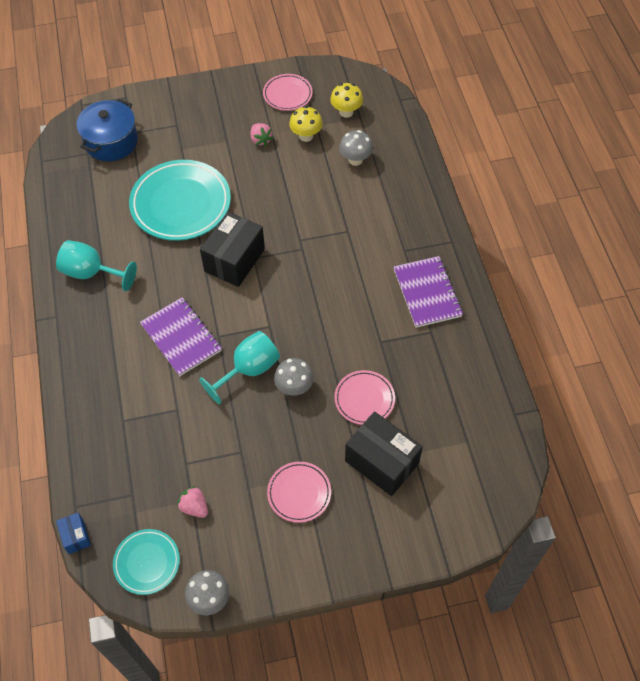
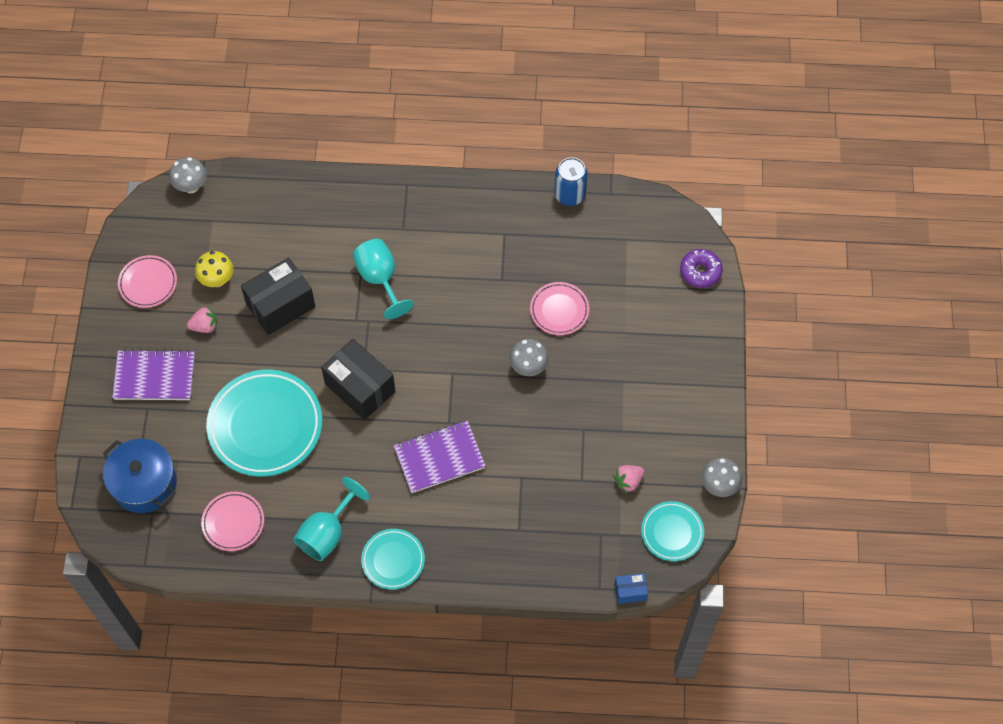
camera: 75 degrees left, 5 degrees up
turquoise goblet [199,331,280,404] -> turquoise goblet moved to [353,239,414,319]
pink plate [267,462,331,523] -> pink plate moved to [201,492,264,551]
yellow mushroom [330,83,363,118] -> none
grey mushroom [339,130,373,166] -> grey mushroom moved to [169,157,207,193]
black box [345,412,423,496] -> black box moved to [241,258,316,335]
purple notebook [394,256,463,328] -> purple notebook moved to [112,349,195,400]
none -> turquoise plate [361,529,425,589]
none -> blue can [554,157,588,206]
none -> purple donut [680,249,723,288]

